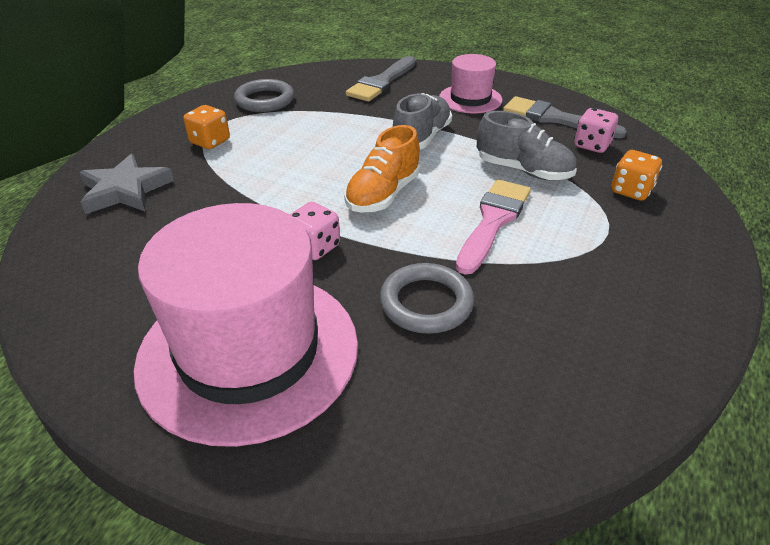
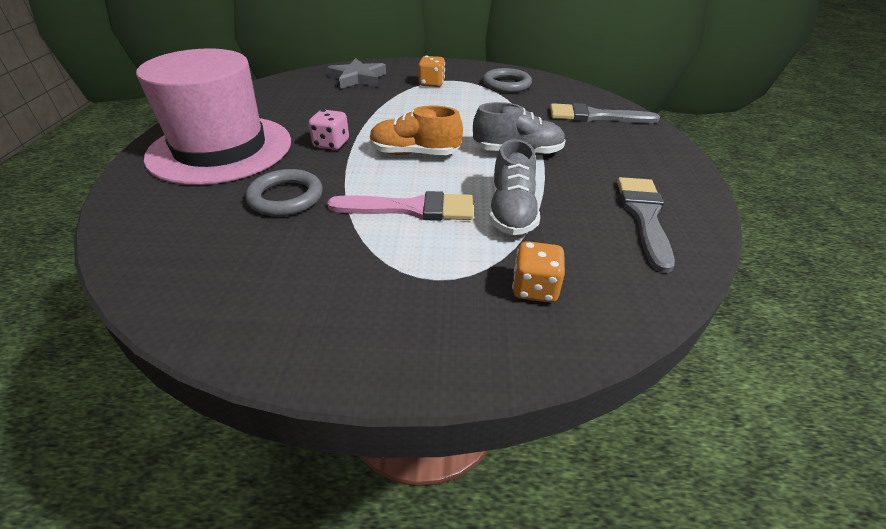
camera: 65 degrees right, 0 degrees up
pink hat [439,54,502,113] -> none
pink dice [574,108,618,153] -> none

